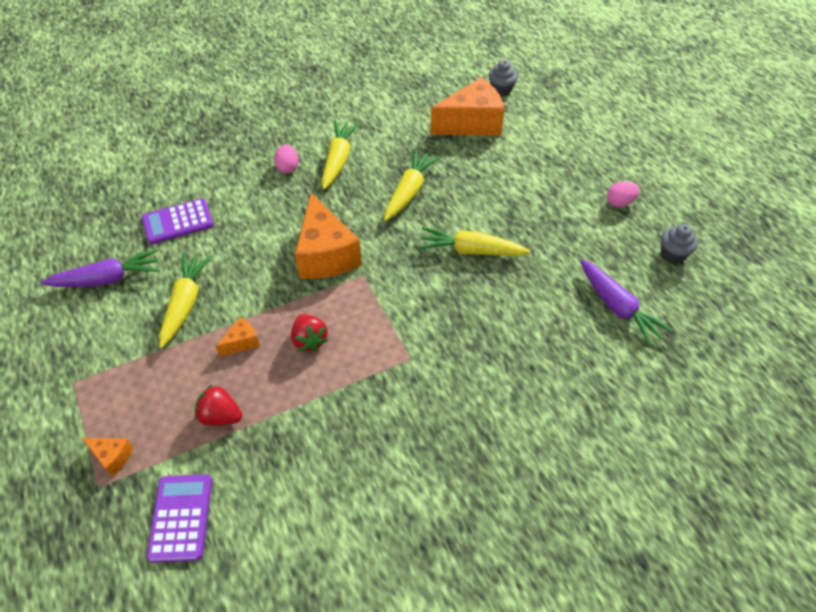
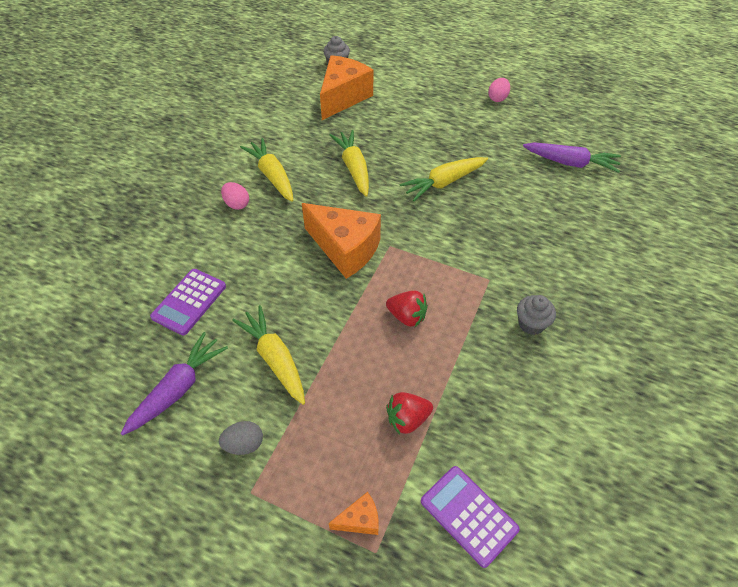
camera: 40 degrees left, 0 degrees up
orange cheese [216,317,260,356] -> none
grey cupcake [661,224,698,264] -> grey cupcake moved to [517,295,556,335]
none -> grey egg [219,421,263,455]

